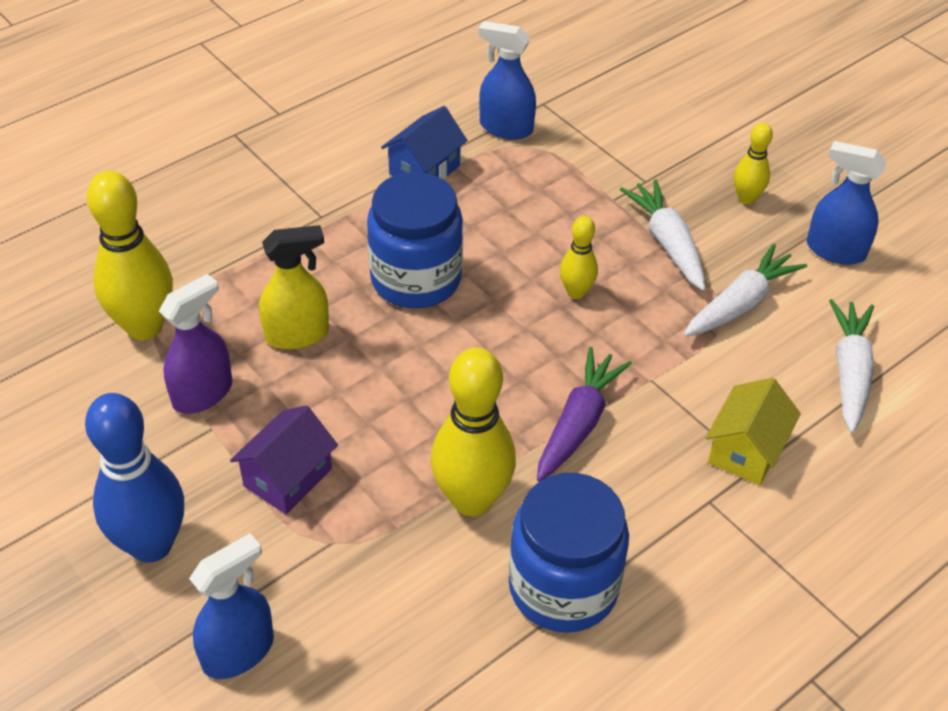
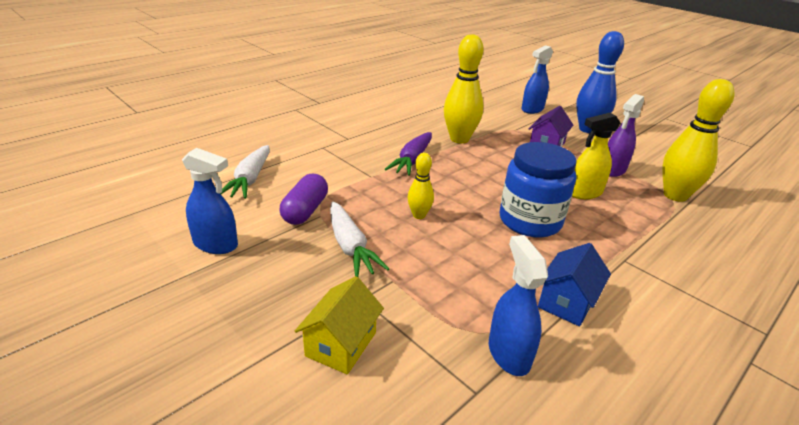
camera: 175 degrees right, 15 degrees down
blue spray bottle [478,21,536,140] -> blue spray bottle turned 120 degrees counterclockwise [489,235,548,376]
blue jar [509,473,629,633] -> none
white carrot [684,244,807,337] -> purple capsule [280,174,328,225]
yellow house [705,378,801,485] -> yellow house moved to [295,276,384,374]
yellow bowling pin [734,123,773,204] -> none

